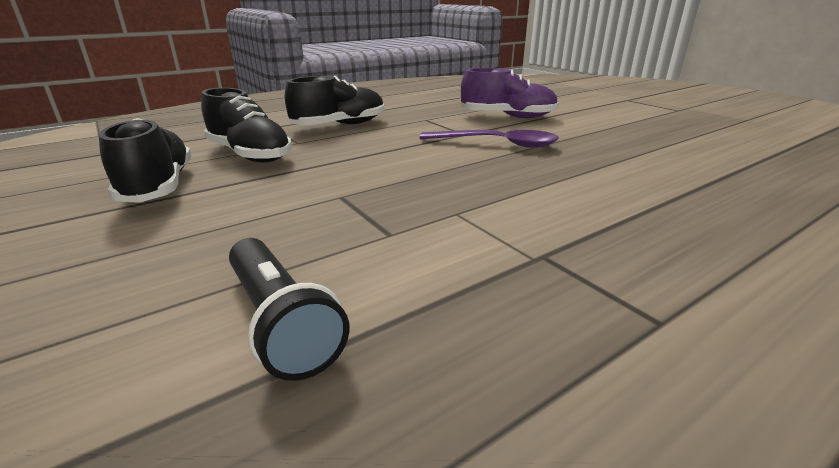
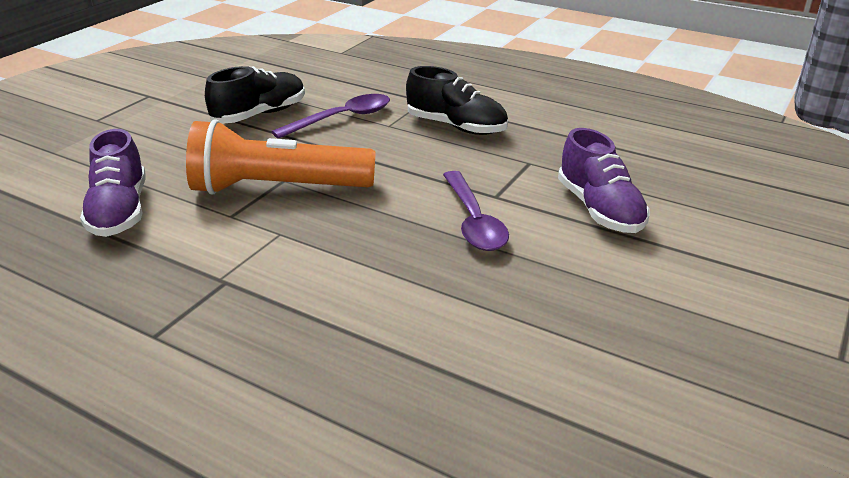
camera: 65 degrees right, 5 degrees up
black shoe [201,88,292,162] -> purple spoon [271,94,390,139]
black flashlight [229,238,349,381] -> purple shoe [80,129,146,237]
none -> orange flashlight [186,119,376,195]

